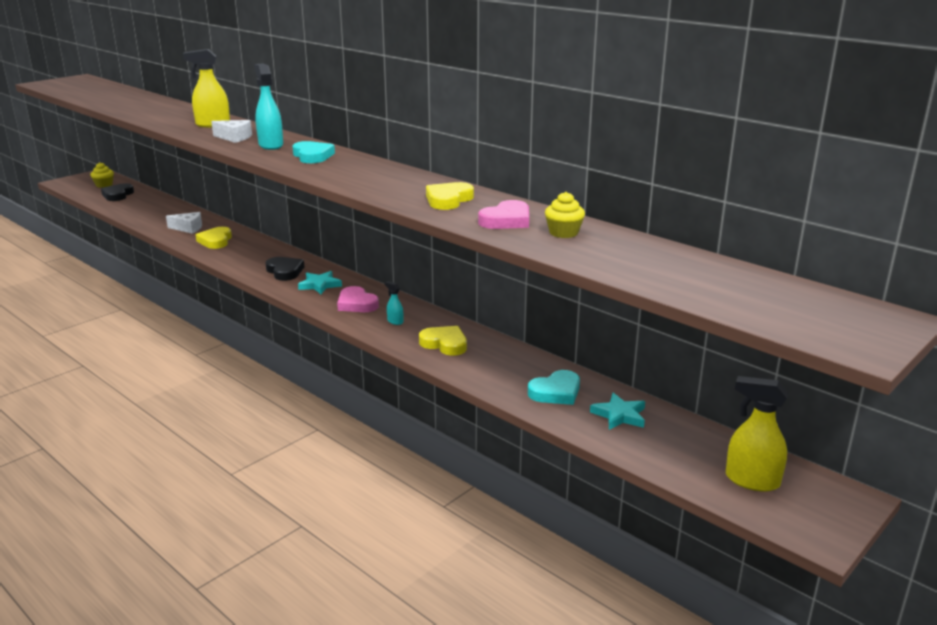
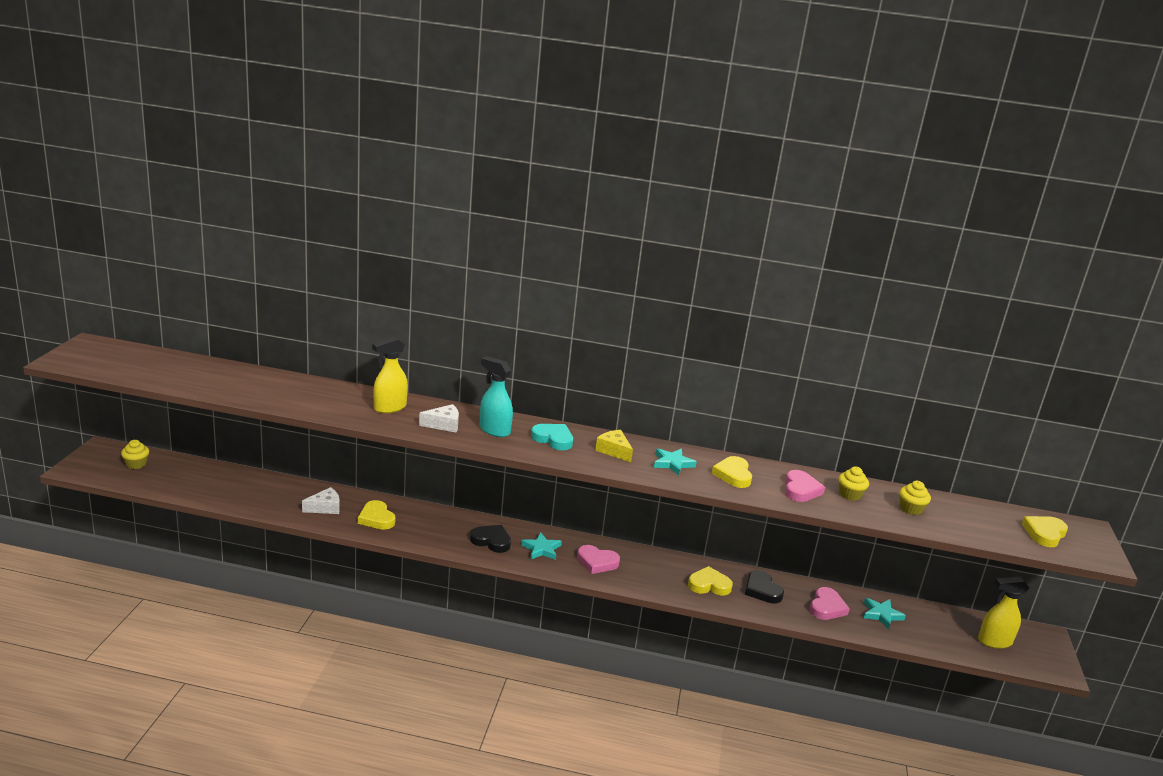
camera: 35 degrees left, 0 degrees up
black heart [101,183,134,201] -> black heart moved to [745,570,784,604]
turquoise spray bottle [385,281,403,325] -> none
turquoise heart [528,370,580,405] -> pink heart [809,587,850,620]
none -> yellow cheese [595,430,633,462]
none -> turquoise star [654,448,697,475]
none -> yellow cupcake [900,481,931,515]
none -> yellow heart [1022,516,1068,547]

